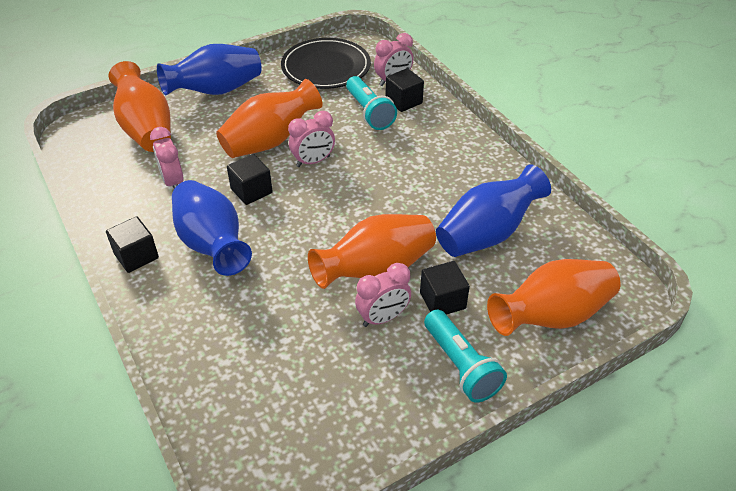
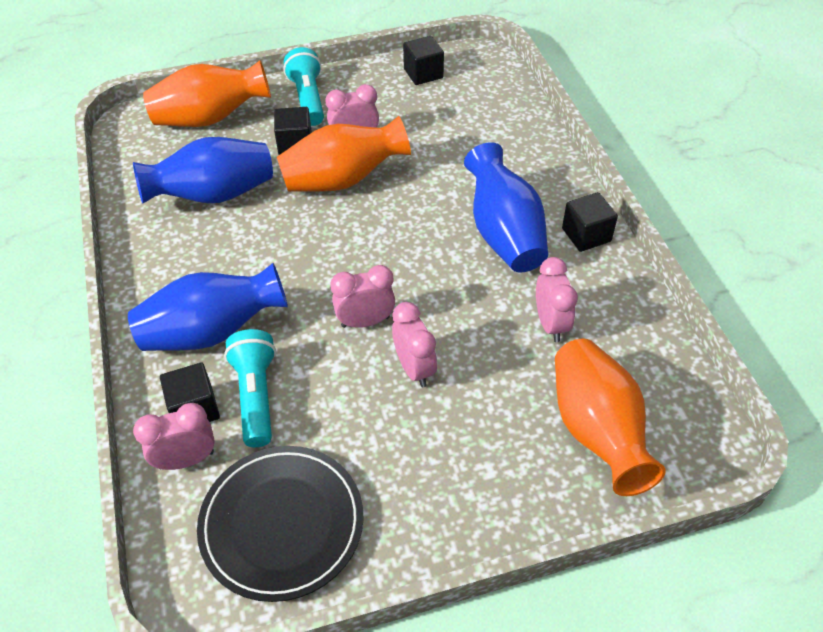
camera: 165 degrees left, 5 degrees up
blue vase [157,44,261,95] -> blue vase moved to [128,263,288,351]
orange vase [216,79,323,158] -> pink clock [392,302,437,387]
black cube [227,154,273,205] -> black cube moved to [403,36,444,85]

